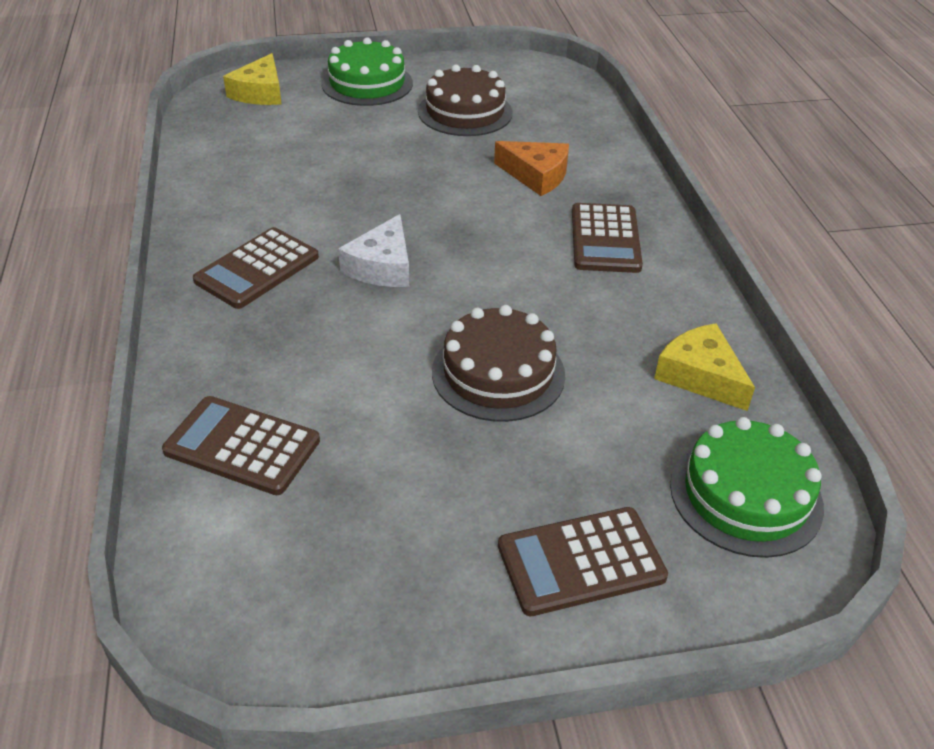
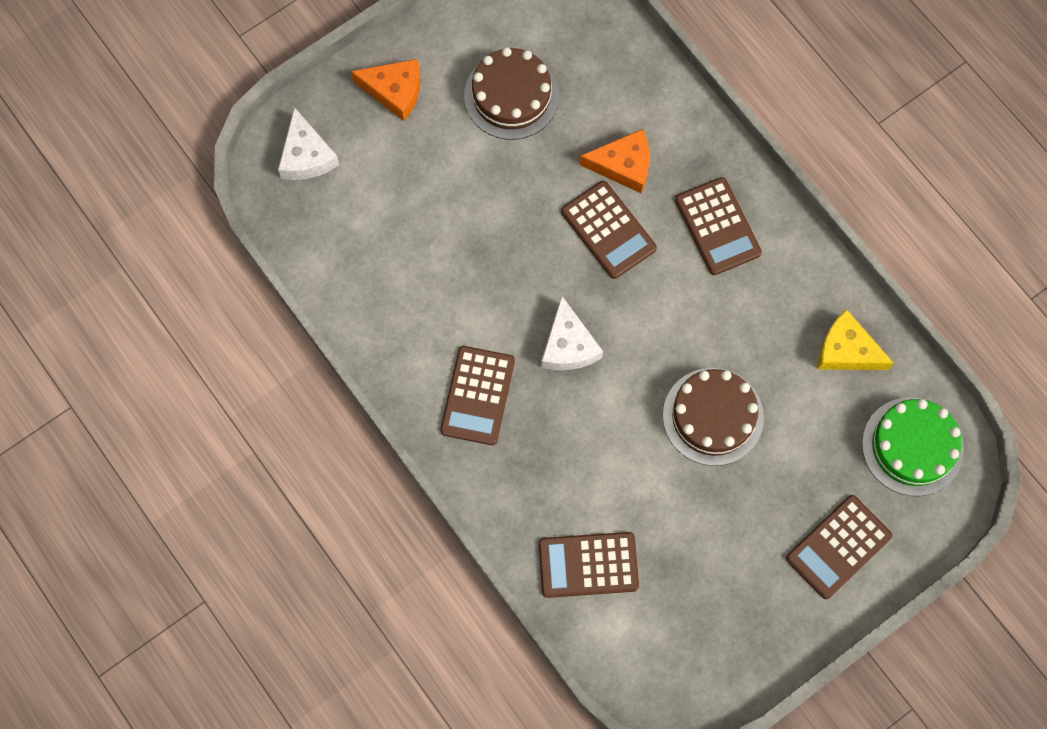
camera: 25 degrees left, 30 degrees up
yellow cheese [223,53,282,105] -> white cheese [278,107,339,180]
green cake [321,37,413,106] -> orange cheese [351,59,420,121]
none -> brown calculator [561,181,657,279]

